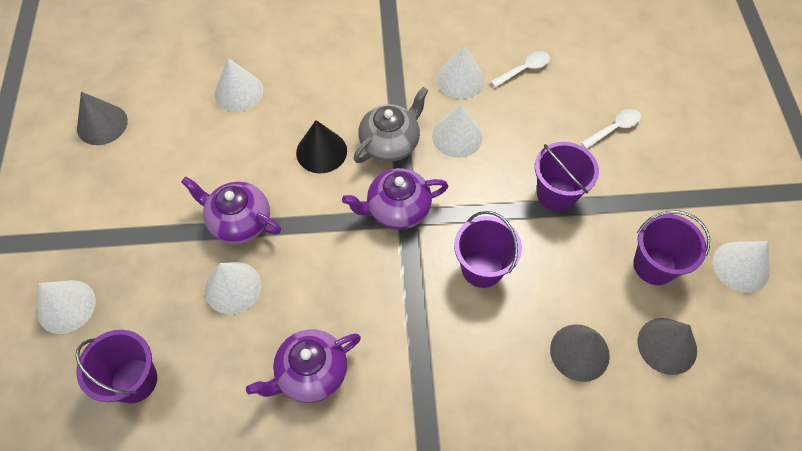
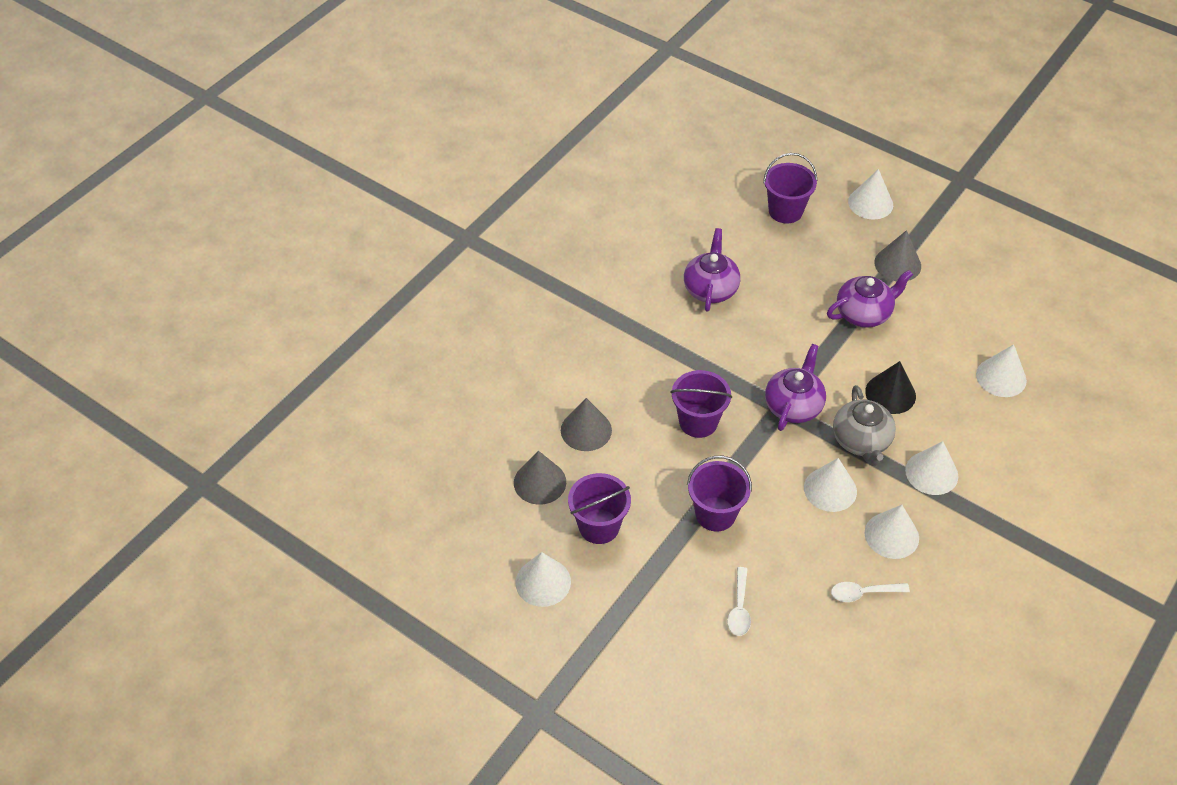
camera: 130 degrees right, 10 degrees down
grey cone [77,92,128,145] -> grey cone moved to [874,230,921,281]
white cone [205,262,262,314] -> white cone moved to [905,441,958,495]
white spoon [491,51,550,88] -> white spoon turned 75 degrees clockwise [831,582,910,602]

